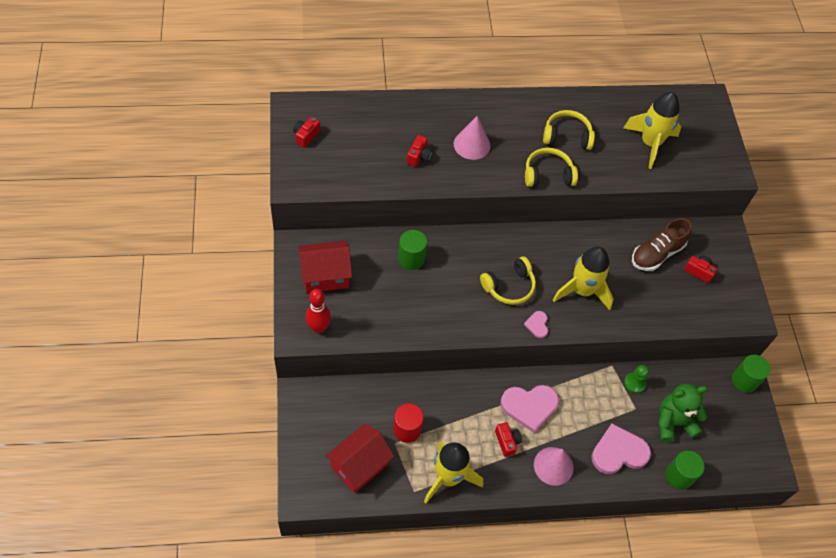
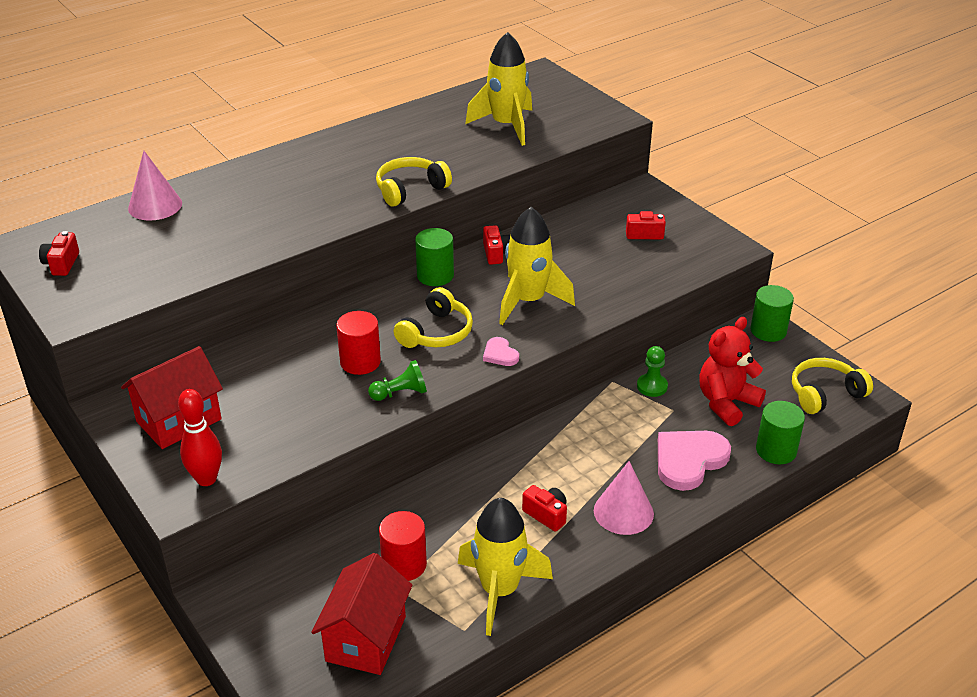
camera: 25 degrees left, 20 degrees down
green cylinder [398,230,427,270] -> green cylinder moved to [415,228,454,286]
red camera [407,135,432,167] -> red camera moved to [483,225,510,265]
pink cone [454,116,491,160] -> pink cone moved to [128,151,182,221]
pink heart [501,385,559,433] -> none
yellow headphones [543,110,595,150] -> yellow headphones moved to [792,358,873,414]
brown shoe [632,218,692,271] -> none
green teddy bear [659,384,708,442] -> red teddy bear [699,317,766,426]
none -> red cylinder [336,311,381,375]
none -> green pawn [368,360,427,401]

